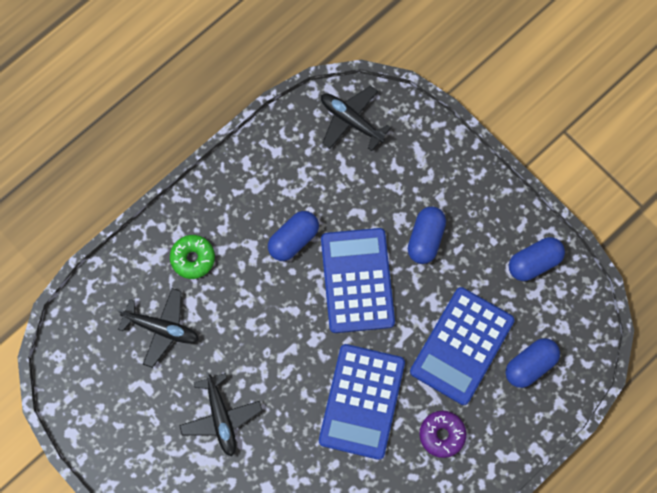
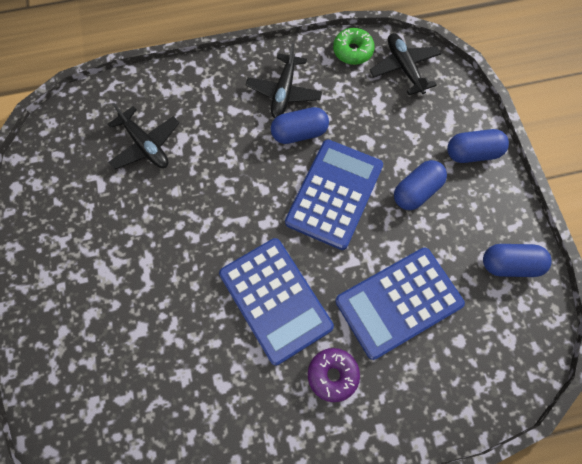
camera: 30 degrees right, 5 degrees down
green donut [170,235,215,279] -> green donut moved to [333,28,375,65]
black plane [179,372,263,456] -> black plane moved to [246,43,322,118]
blue calculator [319,344,405,460] -> blue calculator turned 75 degrees counterclockwise [219,238,334,366]
blue capsule [505,338,560,388] -> blue capsule moved to [447,129,509,163]

